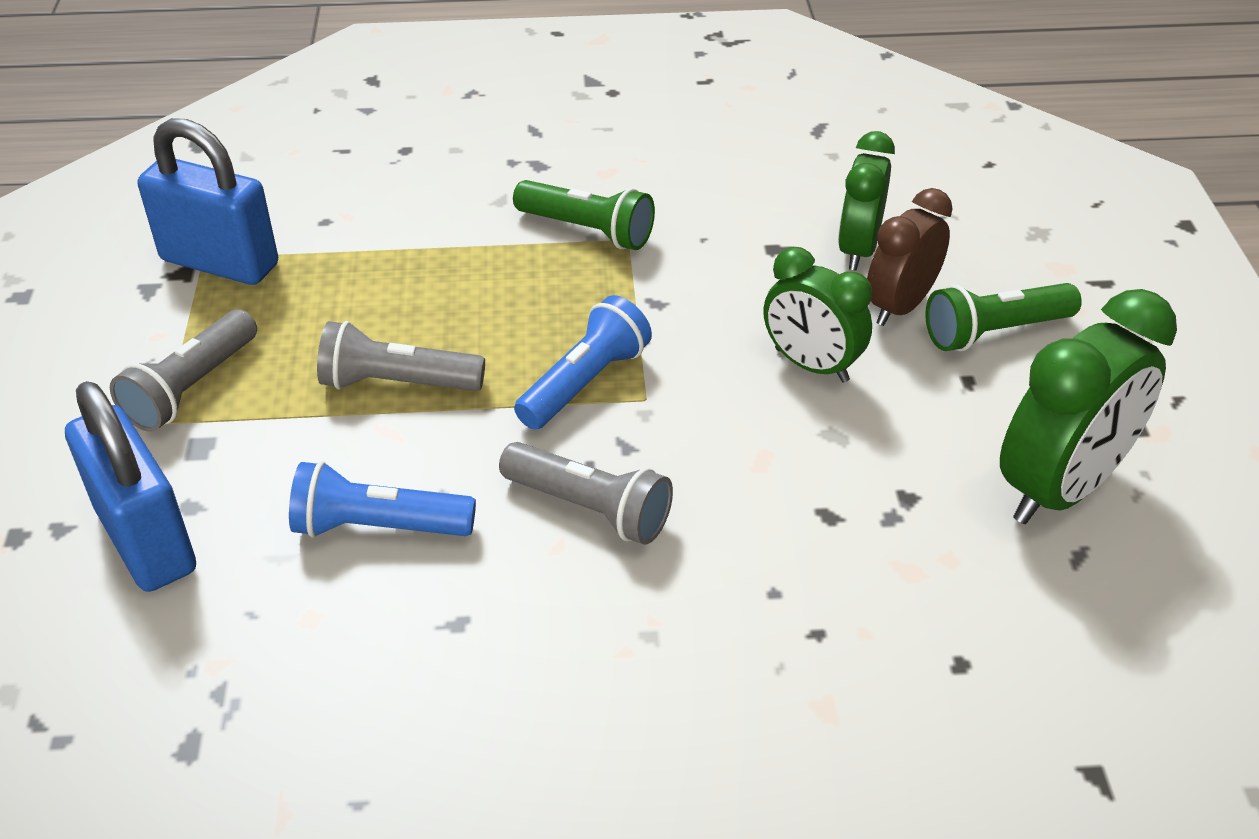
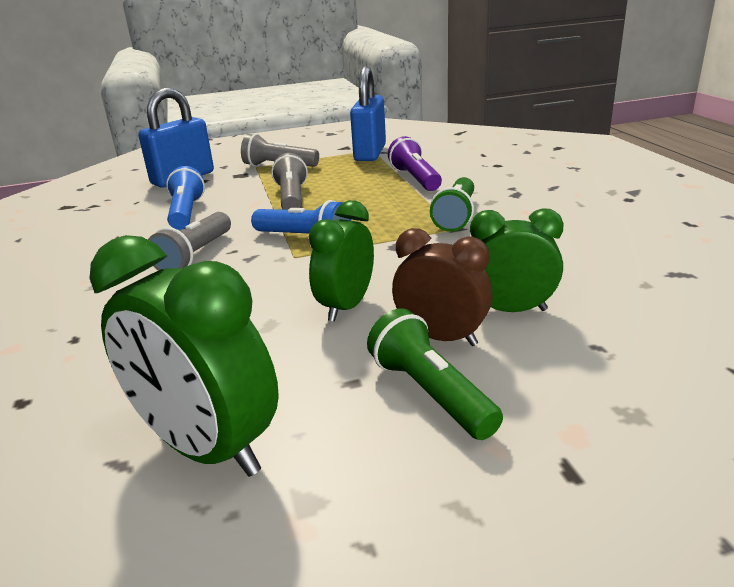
camera: 80 degrees right, 15 degrees down
none -> purple flashlight [388,136,442,191]

